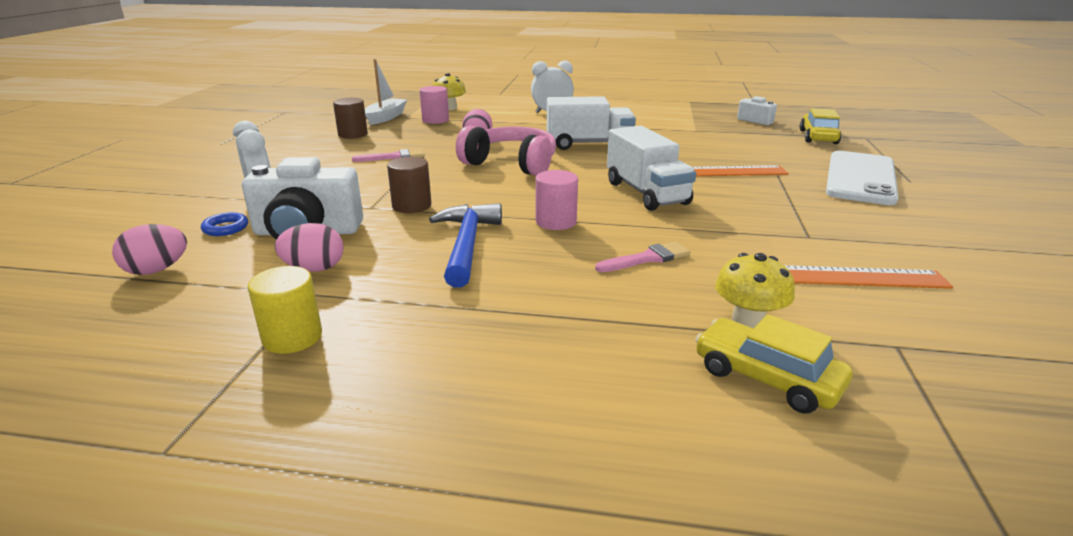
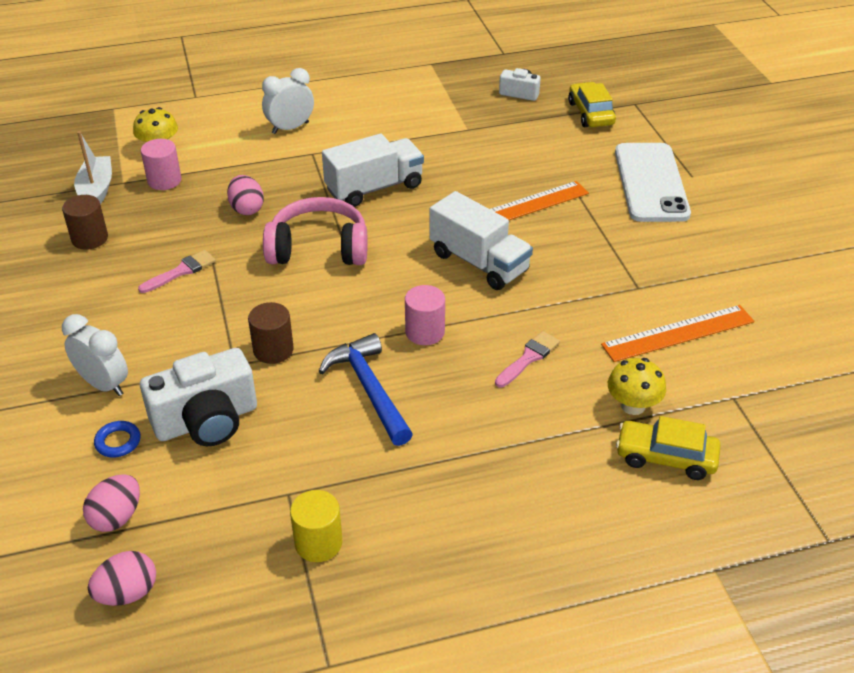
camera: 25 degrees left, 15 degrees up
pink egg [275,223,343,272] -> pink egg moved to [88,551,156,606]

